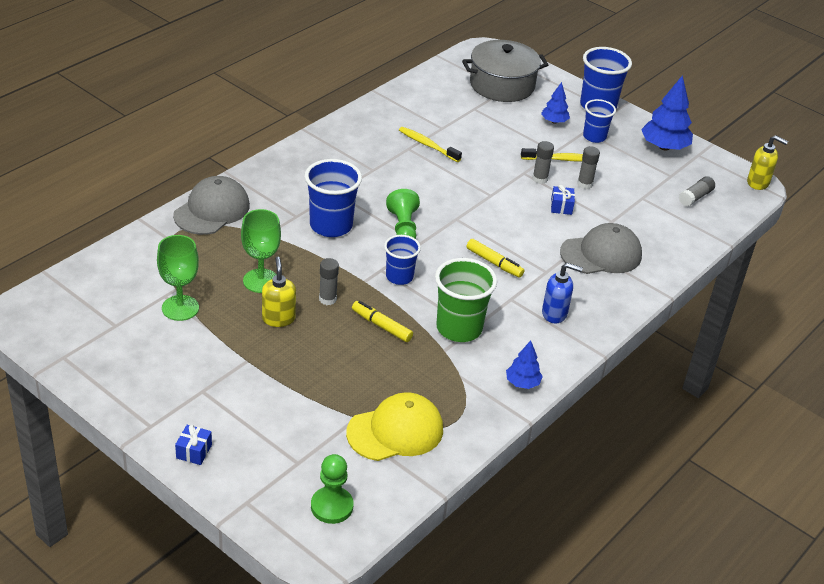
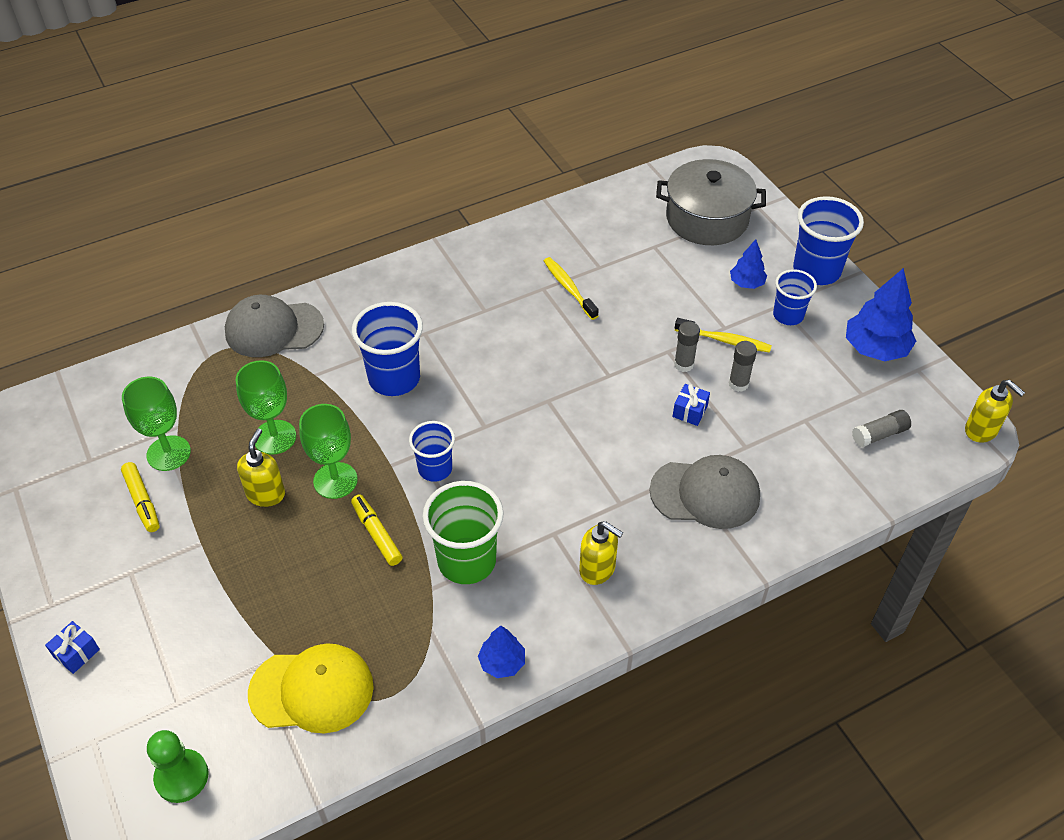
camera: 25 degrees right, 10 degrees up
grey cap [173,176,250,235] -> grey cap turned 150 degrees counterclockwise [225,295,324,357]
grey glue stick [319,258,339,305] -> green goblet [299,404,358,499]
green pawn [386,189,420,239] -> none
yellow marker [466,239,524,278] -> yellow marker moved to [121,462,160,532]
blue soap dispenser [542,263,583,324] -> yellow soap dispenser [579,521,623,585]

